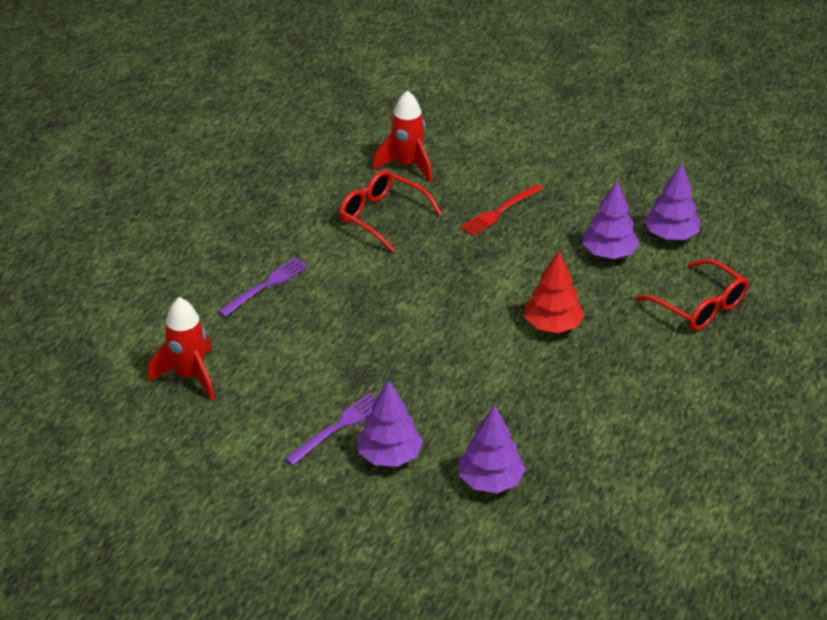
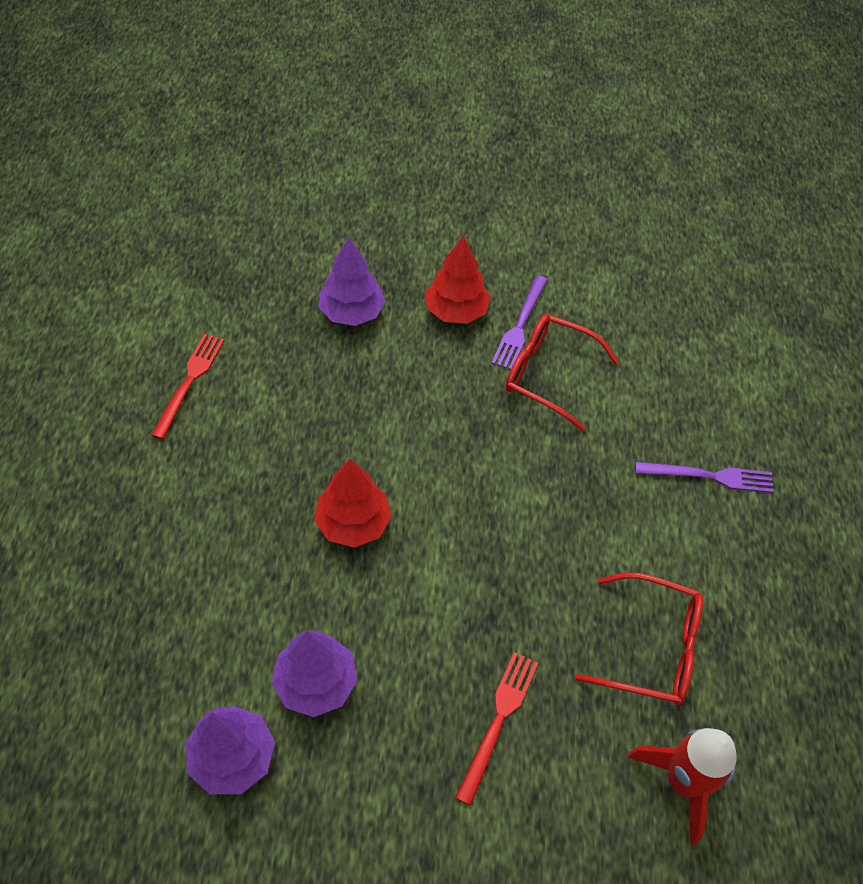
camera: 155 degrees right, 15 degrees up
red rocket [148,297,215,401] -> none
purple fork [218,257,309,317] -> purple fork turned 105 degrees counterclockwise [635,462,774,493]
purple tree [357,380,423,467] -> red tree [425,236,491,324]
red glasses [636,259,749,331] -> red glasses moved to [505,314,619,431]
none -> red fork [151,334,225,439]

